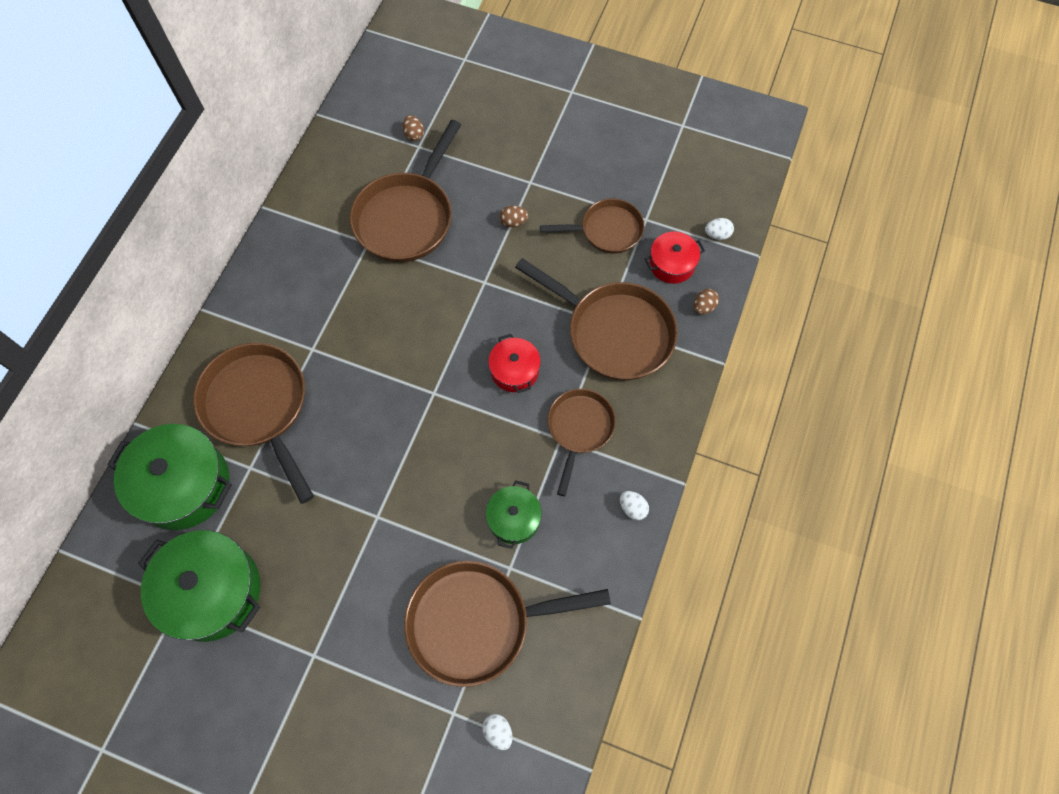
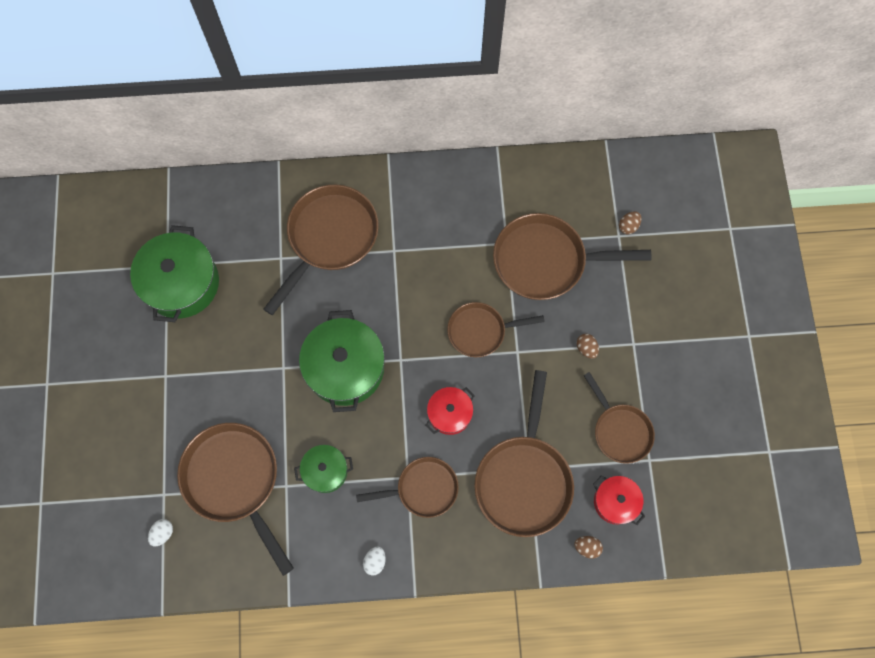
camera: 65 degrees right, 5 degrees up
green pot [107,424,232,530] -> green pot moved to [299,310,385,412]
white egg [705,218,734,240] -> none
none -> brown pan [447,302,545,357]

